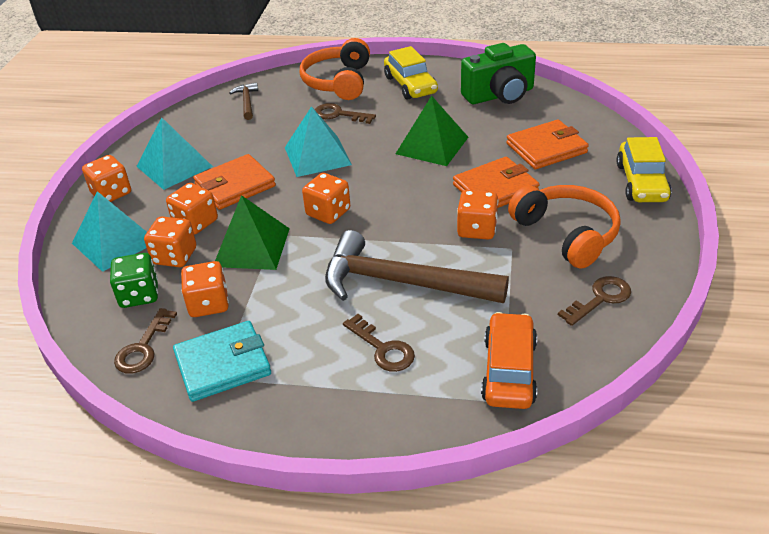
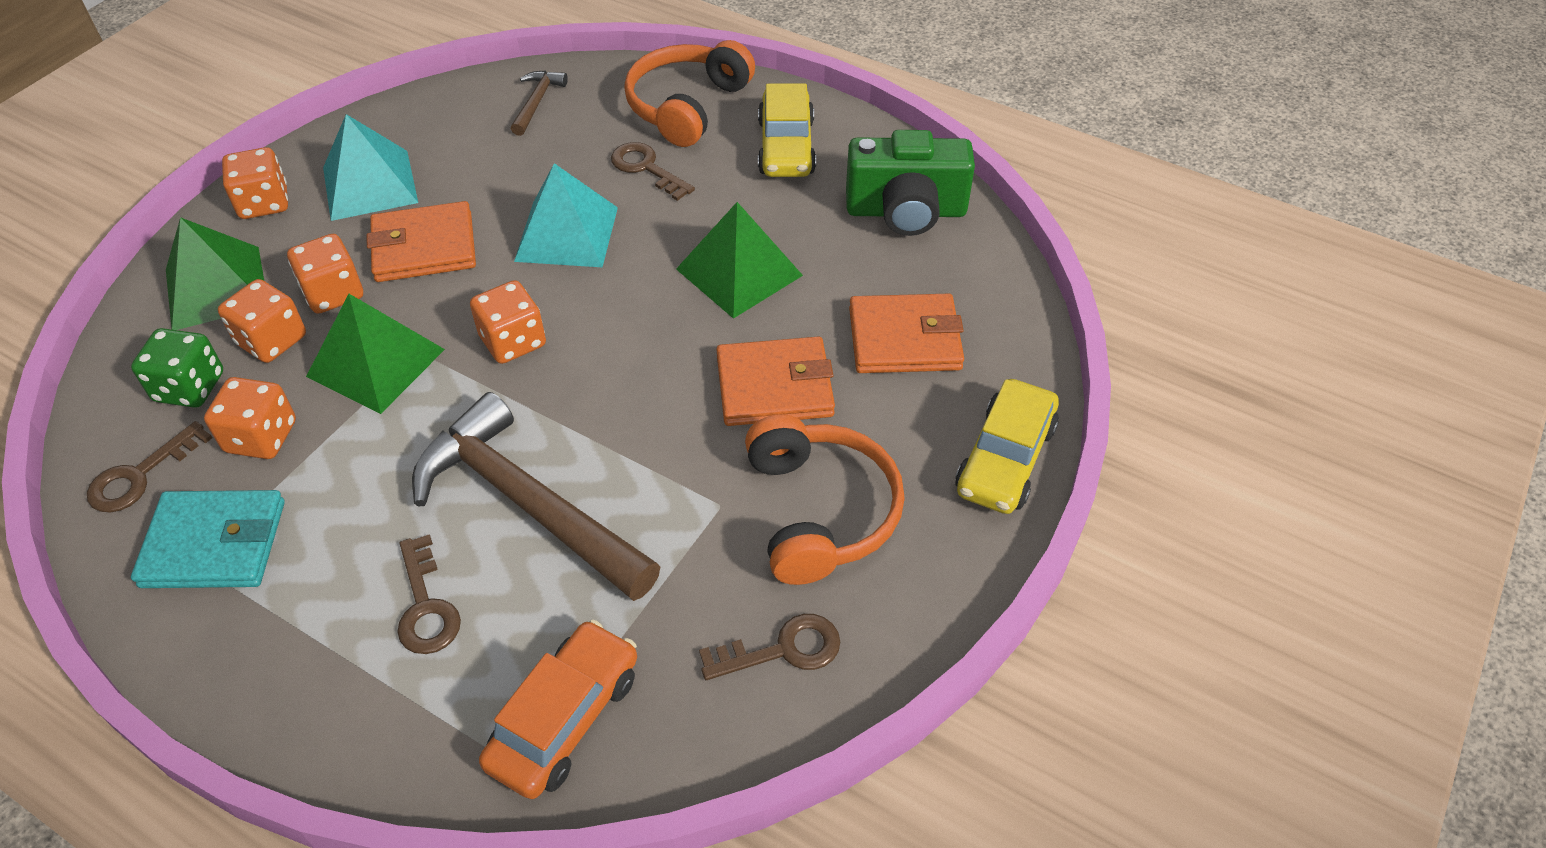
camera: 20 degrees right, 10 degrees up
turquoise pyramid [72,191,147,272] -> green pyramid [166,217,264,330]
orange dice [457,190,498,240] -> none

